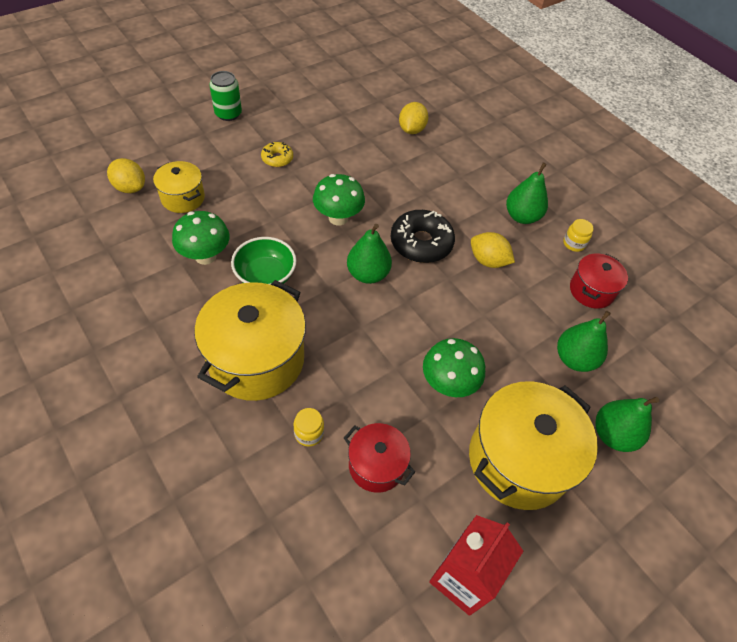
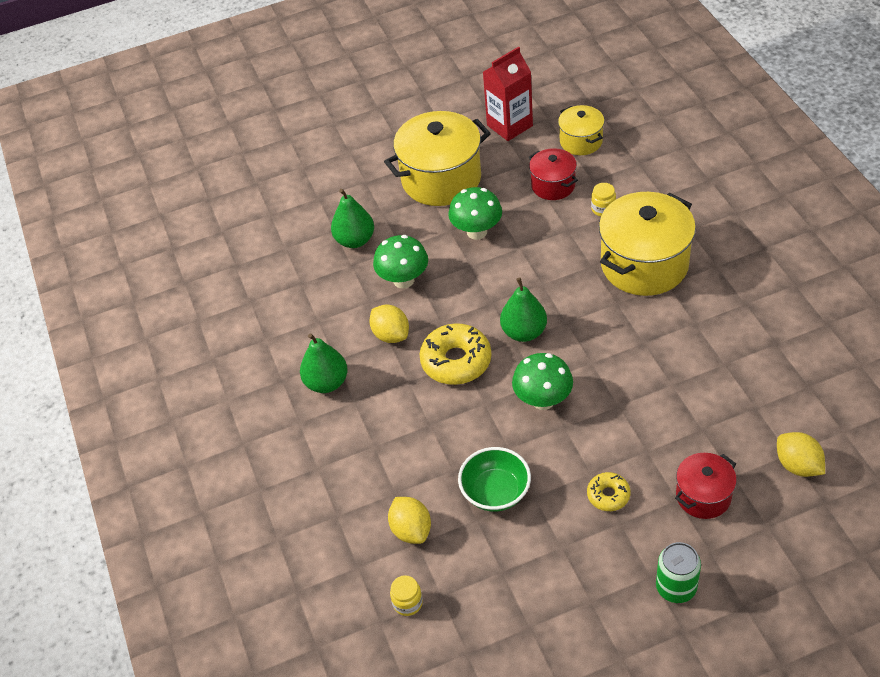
camera: 155 degrees left, 5 degrees down
yellow pot [153,161,205,213] -> yellow pot moved to [558,105,604,155]
green mushroom [172,211,230,265] -> green mushroom moved to [373,235,428,289]
green bowl [231,237,296,284] -> green bowl moved to [458,447,531,512]
black donut [390,210,455,263] -> yellow donut [419,323,491,385]
yellow lemon [399,102,428,134] -> yellow lemon turned 60 degrees counterclockwise [388,497,431,544]
yellow jar [563,219,594,252] -> yellow jar moved to [390,575,423,616]
red pot [570,253,628,309] -> red pot moved to [675,453,737,519]
green pear [595,397,659,452] -> none

